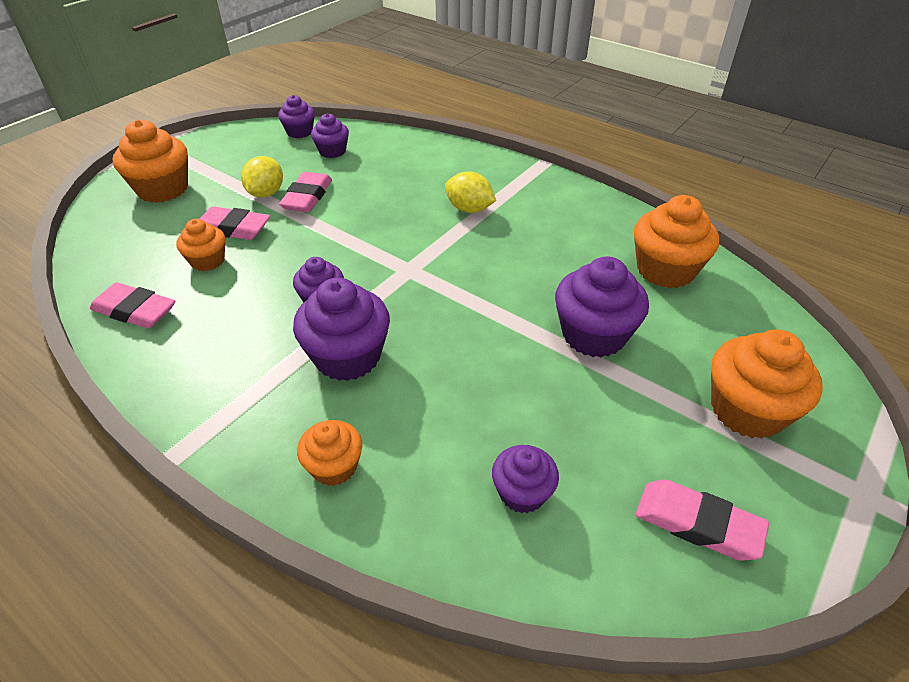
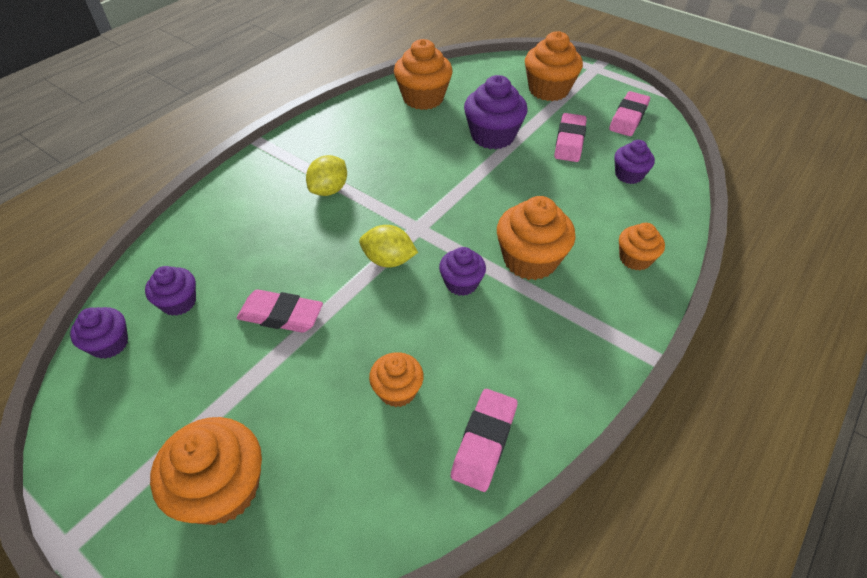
camera: 90 degrees left, 5 degrees up
pink eraser [200,206,270,240] -> pink eraser moved to [554,113,587,162]
yellow lemon [241,156,283,198] -> yellow lemon moved to [359,225,418,267]
purple cupcake [293,277,390,381] -> orange cupcake [497,196,576,280]

